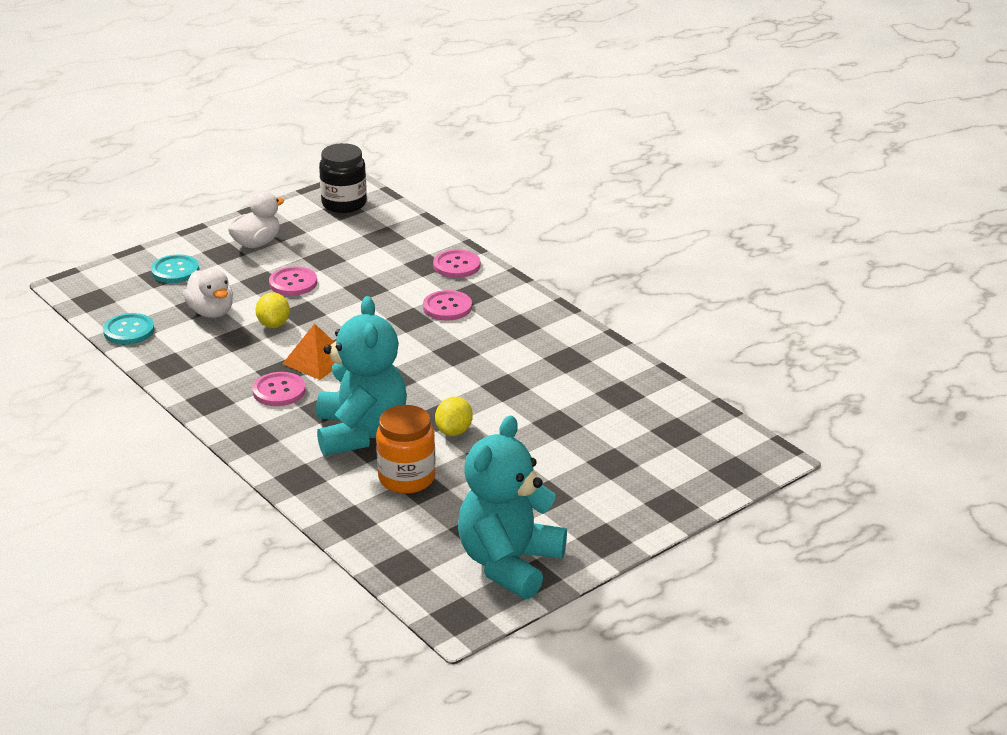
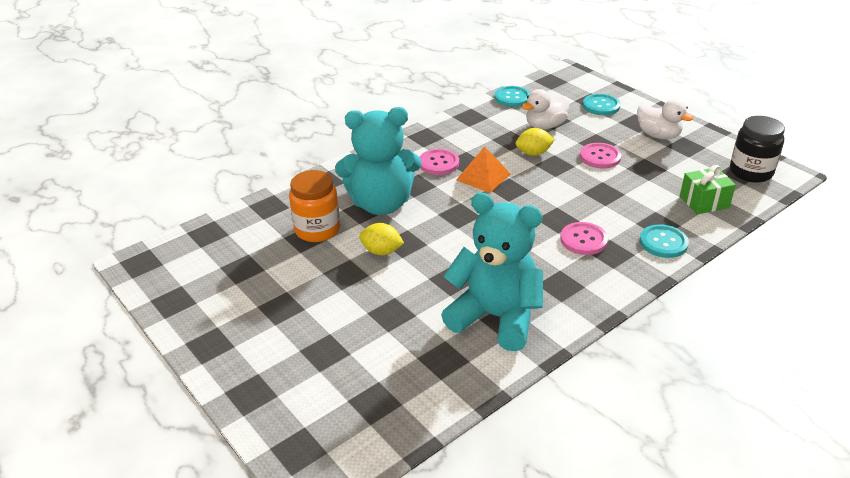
camera: 90 degrees right, 5 degrees up
pink button [433,249,481,278] -> turquoise button [640,224,689,258]
turquoise teddy bear [458,415,567,599] -> turquoise teddy bear moved to [441,192,543,351]
none -> green gift [680,165,736,214]

